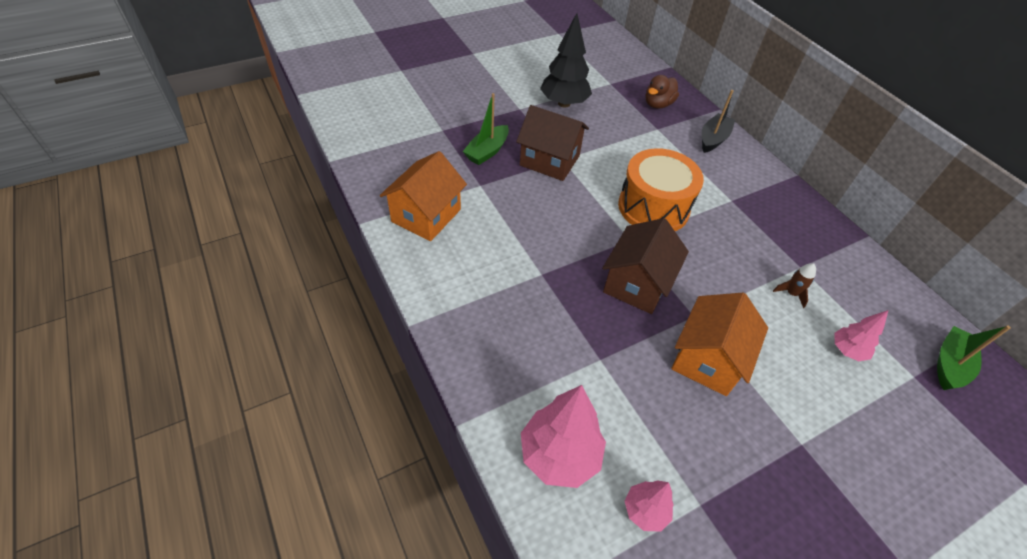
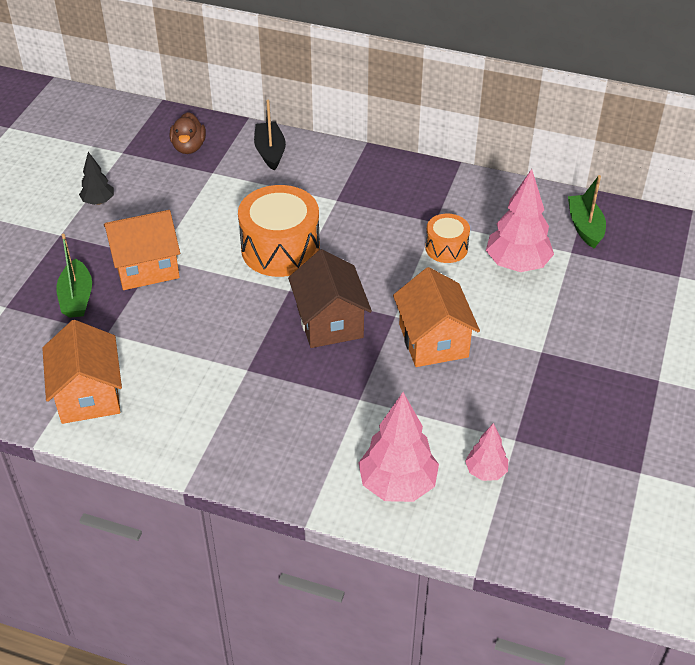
camera: 40 degrees left, 5 degrees down
brown house [516,105,589,181] -> orange house [104,210,180,290]
black tree [540,13,592,108] -> black tree [79,152,114,205], size x0.55
brown rocket [773,263,816,308] -> orange drum [425,214,470,263]
pink tree [834,310,888,361] -> pink tree [486,169,554,272], size x1.82

